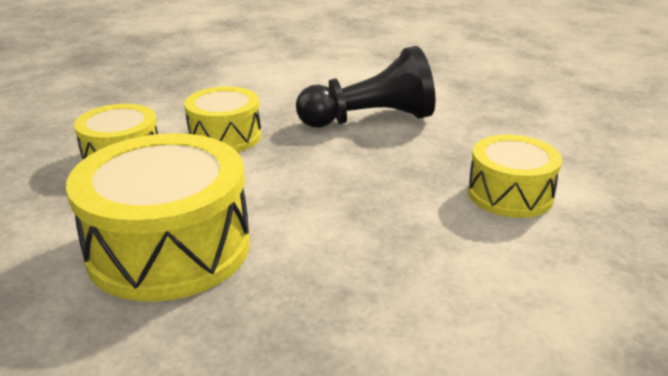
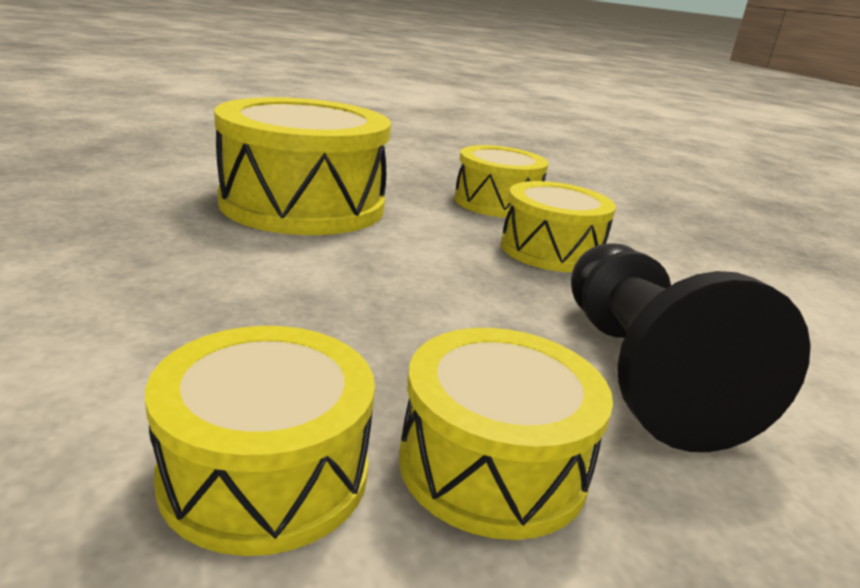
camera: 95 degrees right, 5 degrees down
none -> yellow drum [399,328,613,540]

